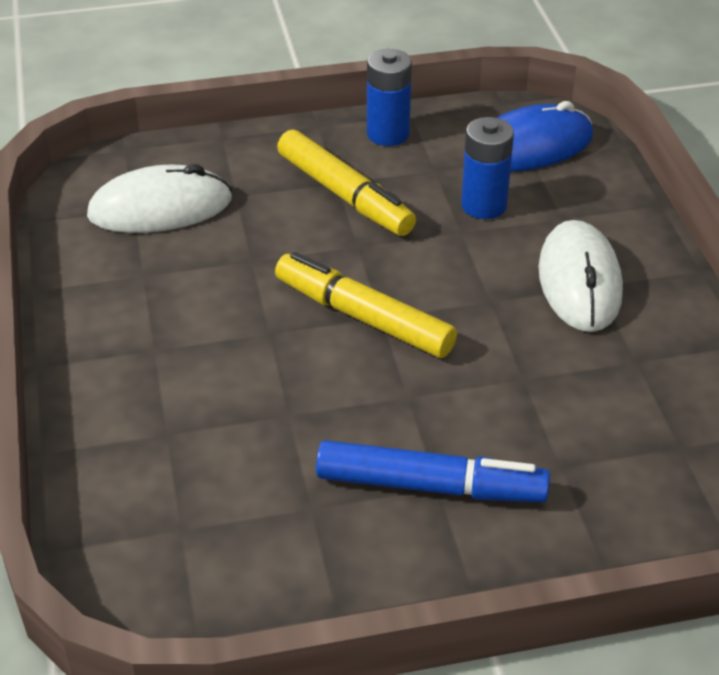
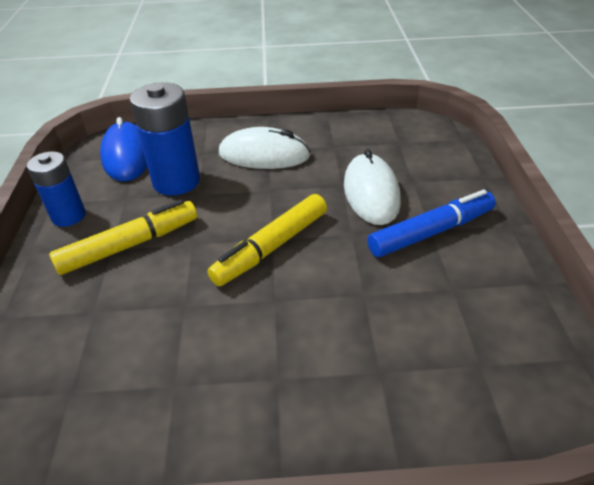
camera: 80 degrees left, 0 degrees up
white mouse [87,164,232,233] -> white mouse moved to [344,149,401,225]
blue marker [316,440,550,502] -> blue marker turned 45 degrees clockwise [367,190,496,257]
blue battery [461,117,514,219] -> blue battery [129,82,200,196], size x1.53

